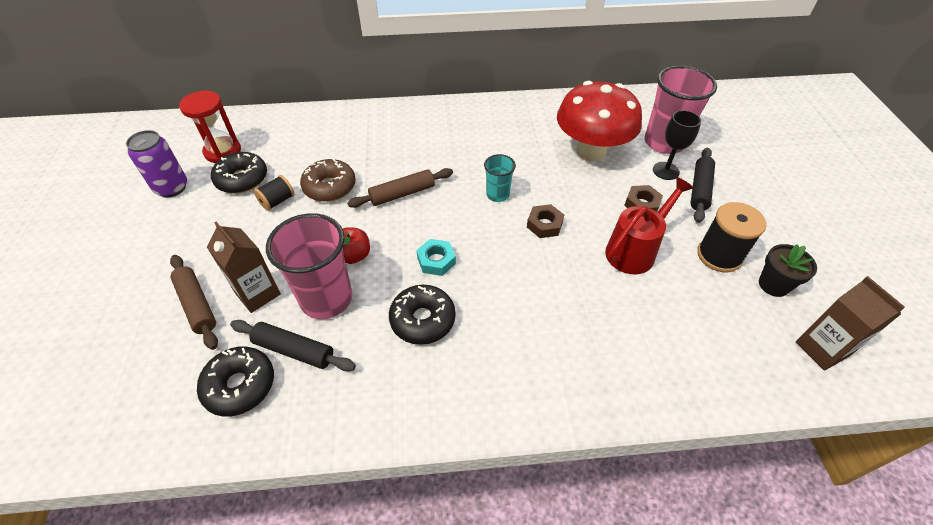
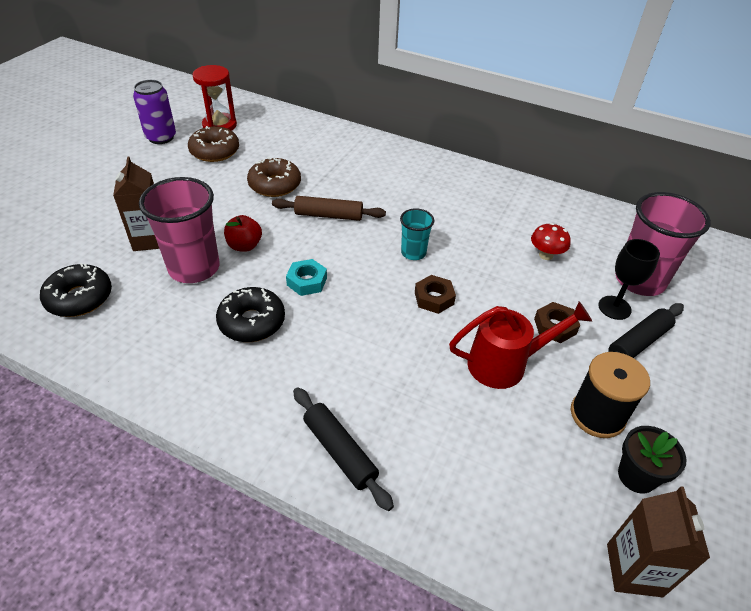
camera: 30 degrees right, 5 degrees down
brown rolling pin [170,255,218,350] -> none
black donut [211,152,267,193] -> brown donut [188,126,239,162]
black rolling pin [230,320,356,371] -> black rolling pin moved to [293,387,394,511]
black spool [254,175,294,211] -> none
red mushroom [557,81,642,162] -> red mushroom [531,223,571,260], size x0.41

